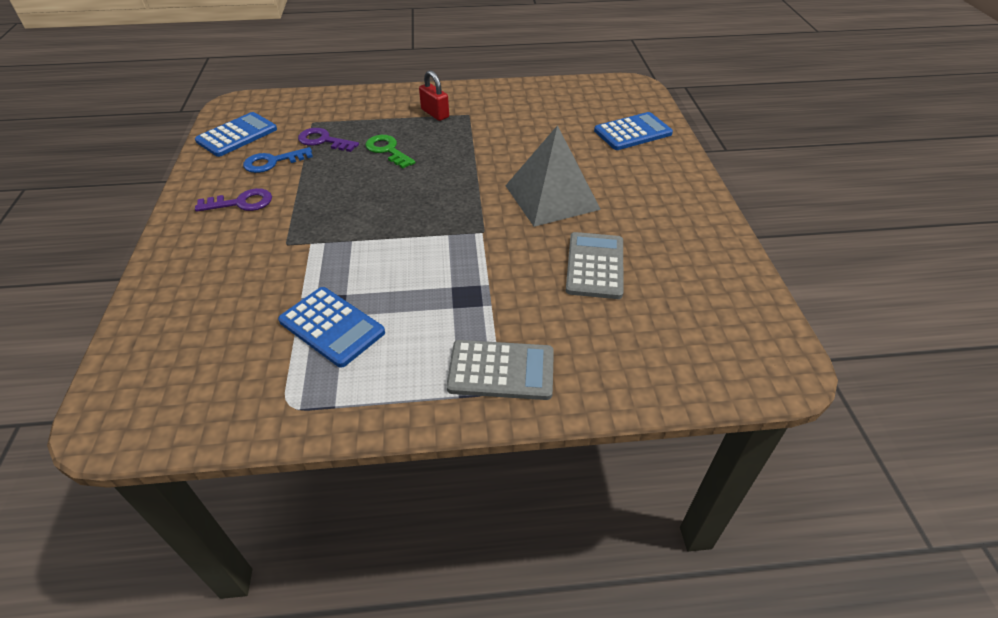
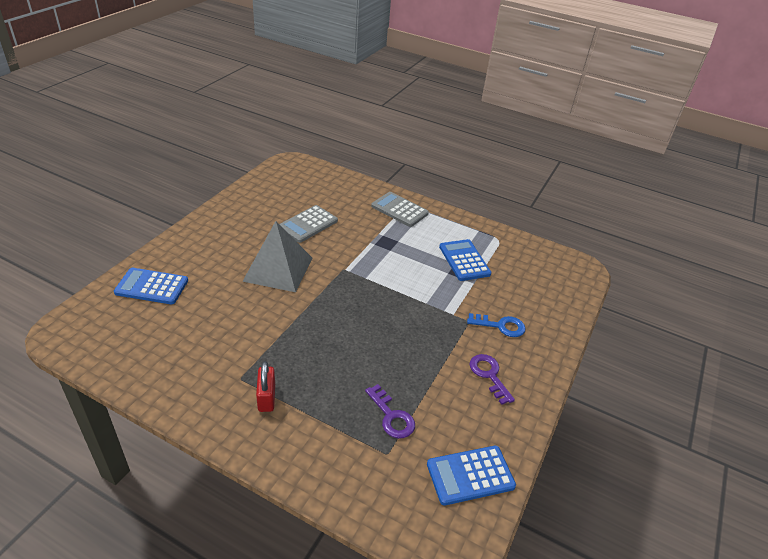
camera: 150 degrees left, 5 degrees down
purple key [195,188,272,212] -> purple key turned 45 degrees clockwise [469,354,515,405]
blue key [243,147,313,173] -> blue key moved to [467,313,526,337]
green key [365,135,416,169] -> none

